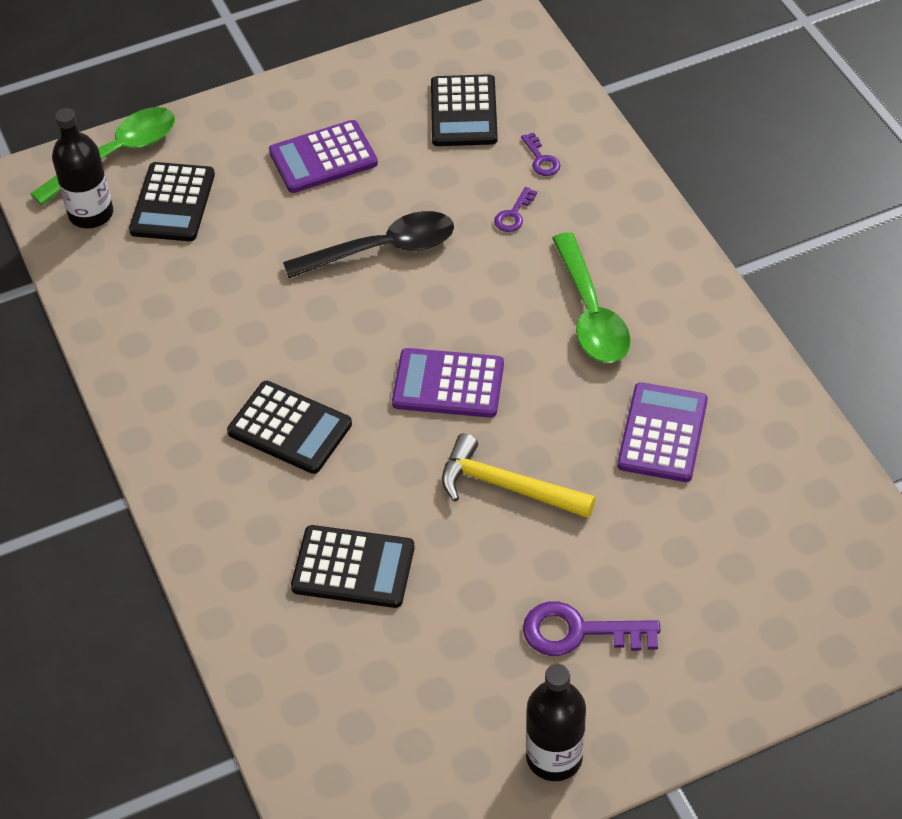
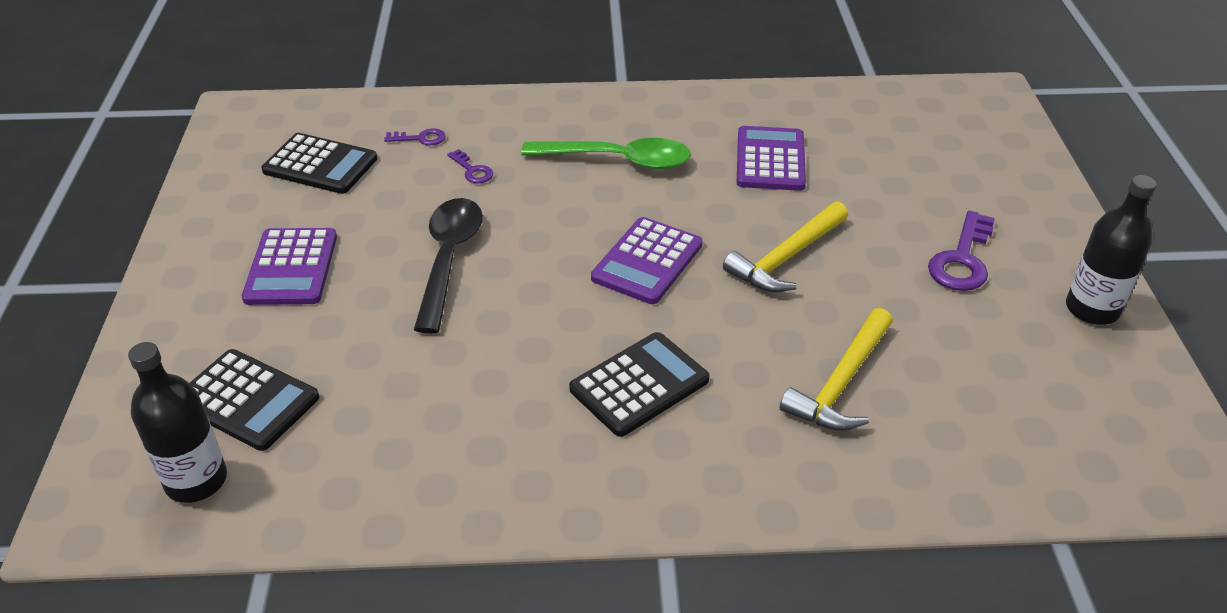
camera: 70 degrees left, 10 degrees down
green spoon [30,107,175,205] -> none
black calculator [291,525,415,608] -> yellow hammer [780,308,893,431]
purple calculator [617,382,708,482] -> purple calculator turned 60 degrees clockwise [737,126,806,191]

